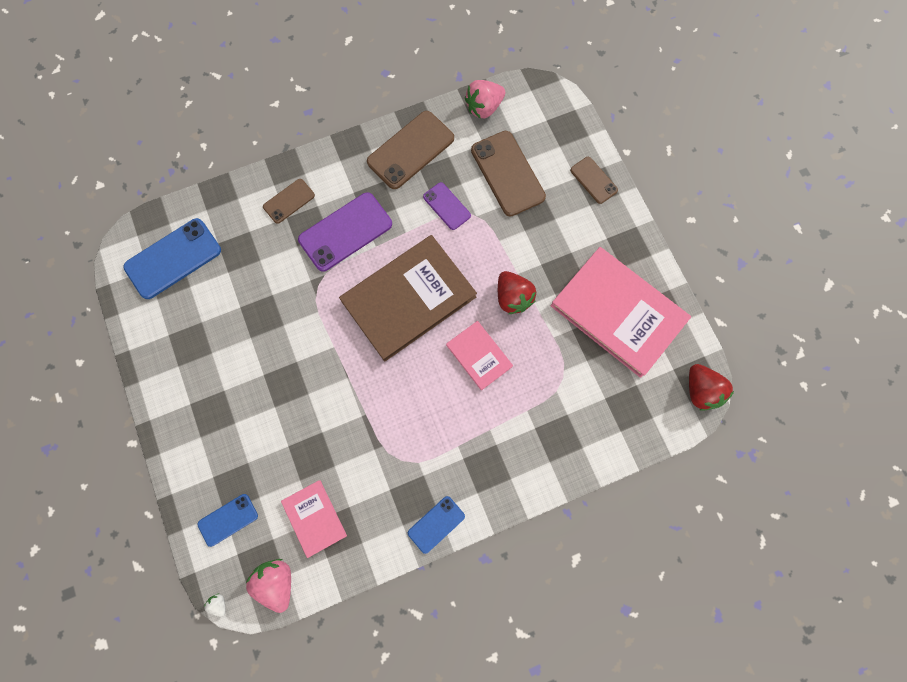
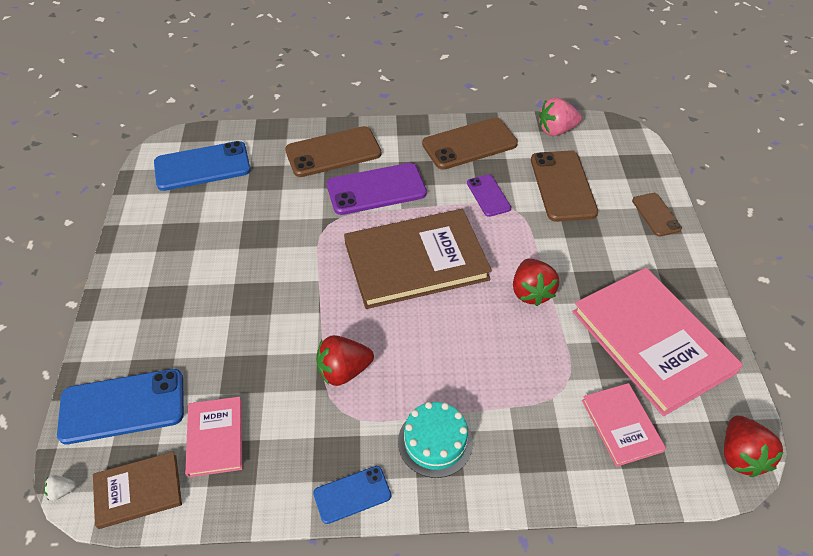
camera: 20 degrees right, 25 degrees down
blue phone [197,494,258,547] -> blue phone [57,369,184,444], size x1.78
white strawberry [204,593,226,617] -> white strawberry turned 90 degrees counterclockwise [44,475,76,501]
pink strawberry [246,559,291,613] -> brown book [93,452,182,529]
brown phone [263,179,315,224] -> brown phone [285,126,381,177], size x1.78
pink book [446,321,513,390] -> pink book moved to [582,383,666,467]
none -> red strawberry [316,335,374,386]
none -> turquoise cake [398,402,473,478]

